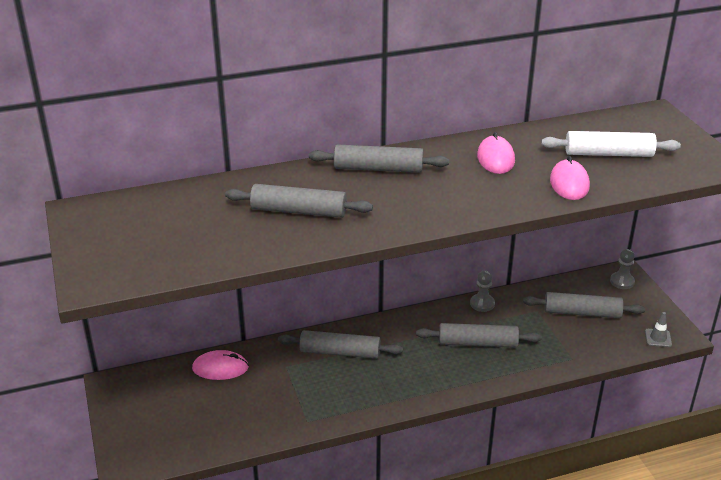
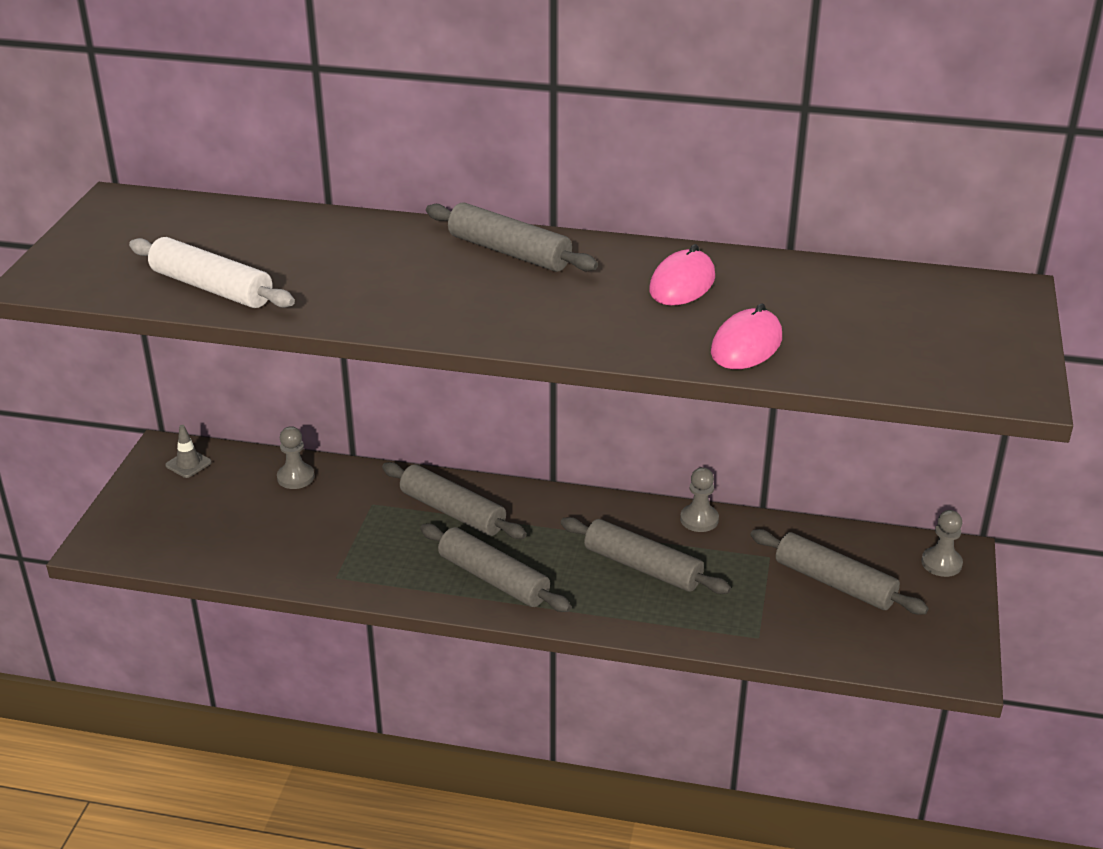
camera: 30 degrees right, 0 degrees up
pink mouse [192,350,249,380] -> grey pawn [277,426,315,489]
grey rolling pin [225,184,373,218] -> grey rolling pin moved to [420,523,572,612]
white rolling pin [541,131,681,157] -> white rolling pin moved to [129,237,295,308]
grey traffic cone [645,312,672,347] -> grey traffic cone moved to [165,425,212,478]

